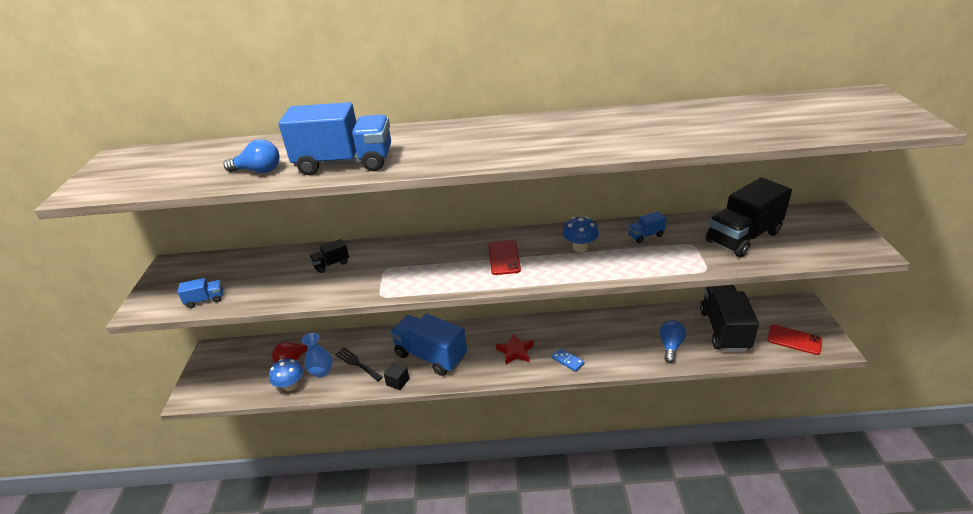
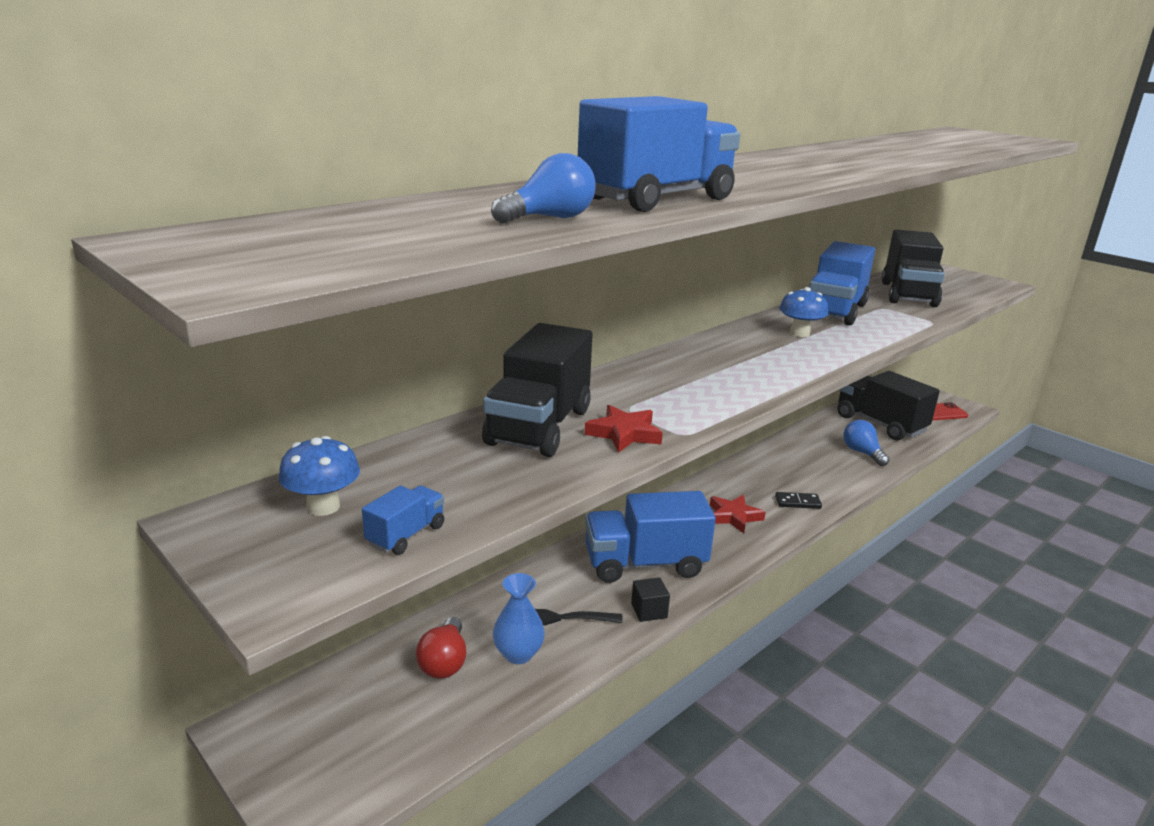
camera: 45 degrees left, 10 degrees down
blue mushroom [269,358,303,391] -> blue mushroom moved to [279,436,360,516]
black truck [309,239,349,273] -> black truck [482,323,593,457], size x2.26
red phone [488,240,521,275] -> none
blue domino [552,348,585,372] -> black domino [775,492,822,509]
blue truck [628,211,667,243] -> blue truck [809,241,875,326], size x2.26
none -> red star [585,405,663,453]

